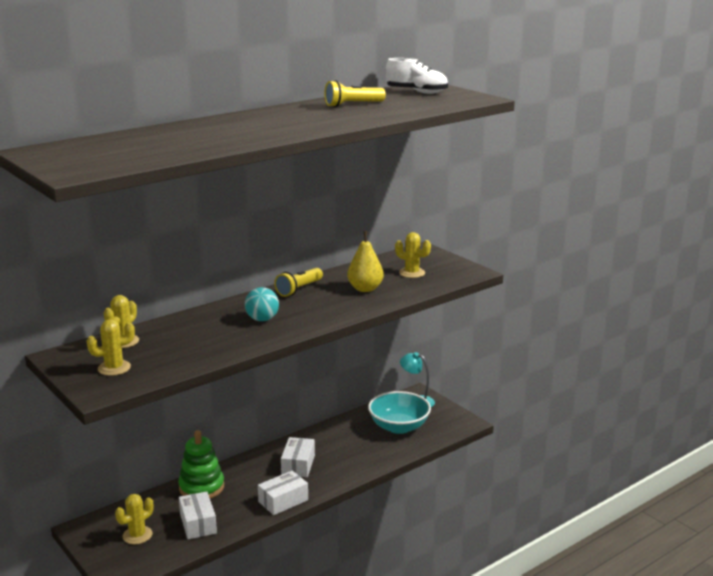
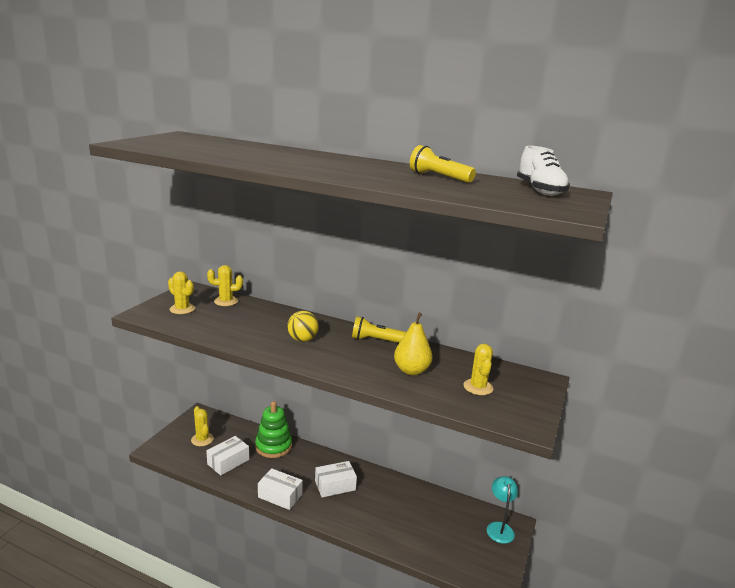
camera: 60 degrees right, 0 degrees up
yellow cactus [115,494,154,544] -> yellow cactus turned 45 degrees clockwise [191,406,214,446]
turquoise ball [245,287,279,321] -> yellow ball [287,311,319,342]
turquoise bowl [368,391,431,434] -> none

